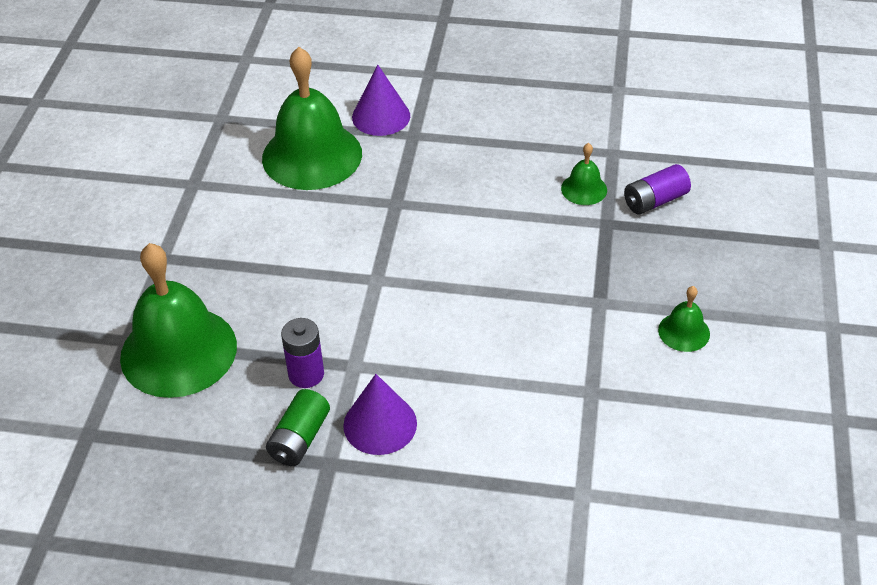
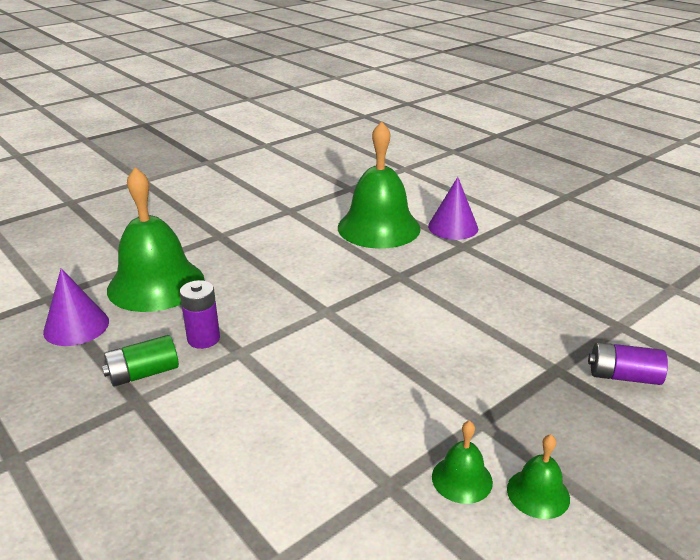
camera: 40 degrees right, 15 degrees down
purple cone [343,374,417,455] -> purple cone moved to [43,268,109,346]
green bell [561,143,607,205] -> green bell moved to [432,421,493,504]

